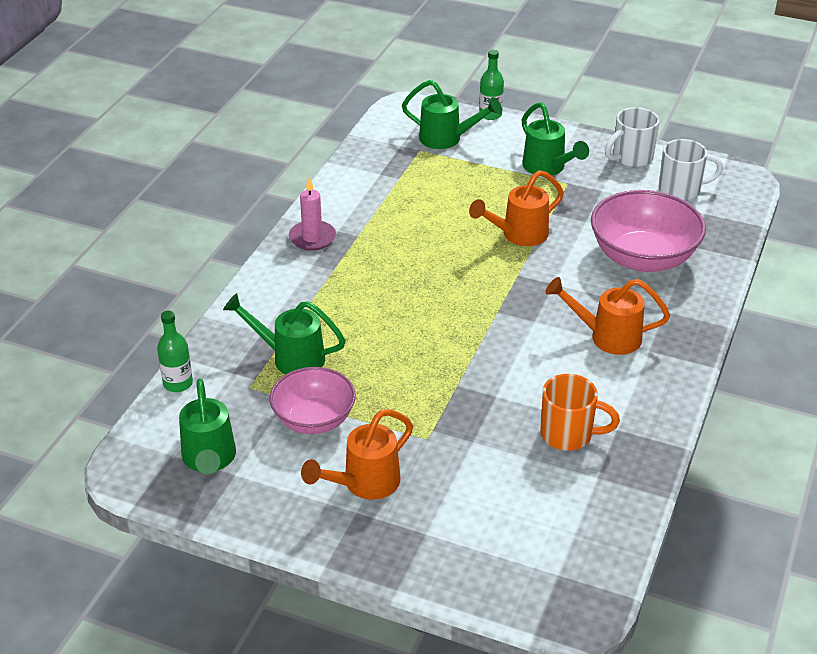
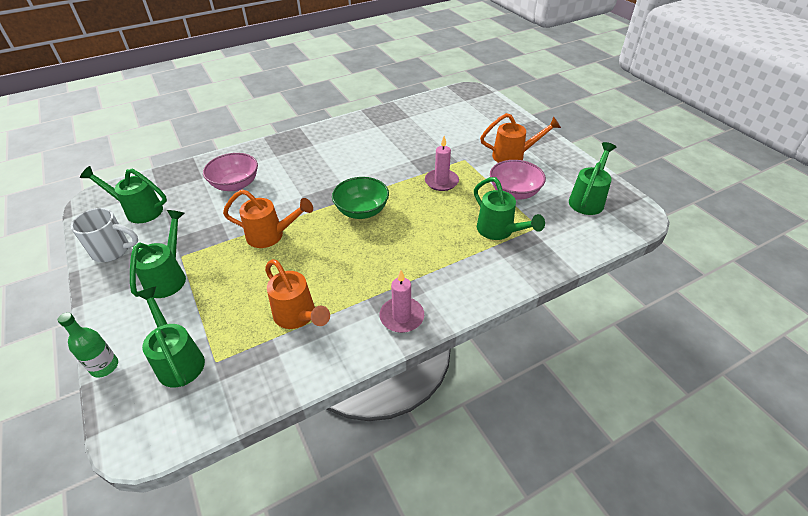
camera: 140 degrees left, 5 degrees up
green bottle [157,311,193,392] -> none
orange mug [540,374,620,451] -> none
orange watering can [546,277,670,355] -> orange watering can moved to [265,259,330,329]
pink bowl [591,190,706,272] -> pink bowl [203,153,258,191], size x0.66
white mug [658,139,723,201] -> green watering can [80,166,167,223]
none -> green bowl [332,177,389,219]
none -> pink candle [425,136,459,191]

